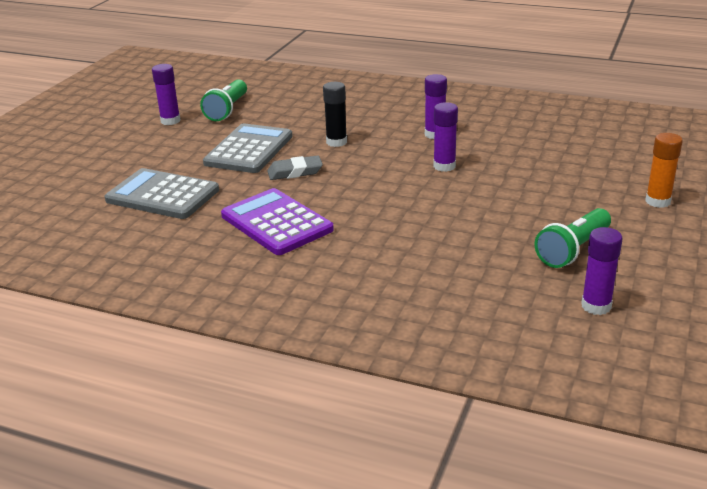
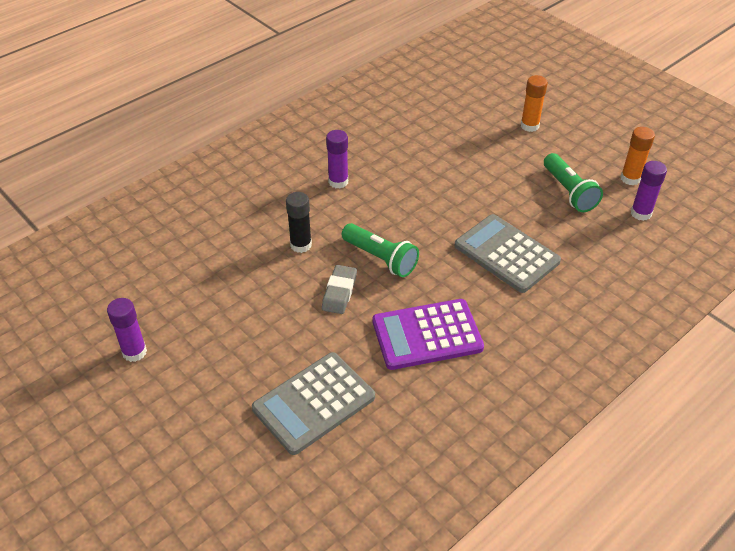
camera: 65 degrees left, 15 degrees up
green flashlight [200,79,247,121] -> green flashlight moved to [342,223,419,277]
grey calculator [203,123,293,173] -> grey calculator moved to [455,214,561,293]
purple glue stick [433,102,458,172] -> none
none -> orange glue stick [621,127,655,185]

